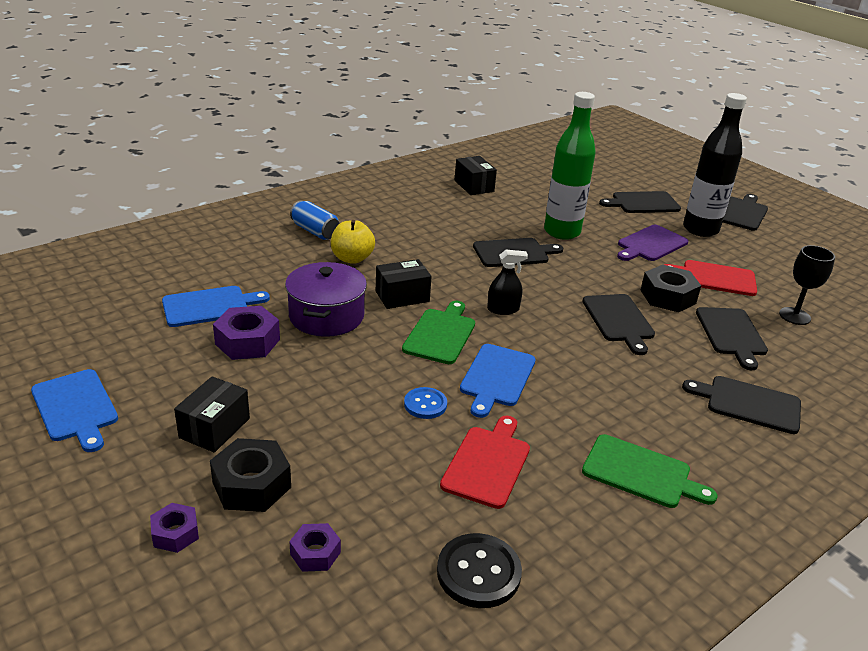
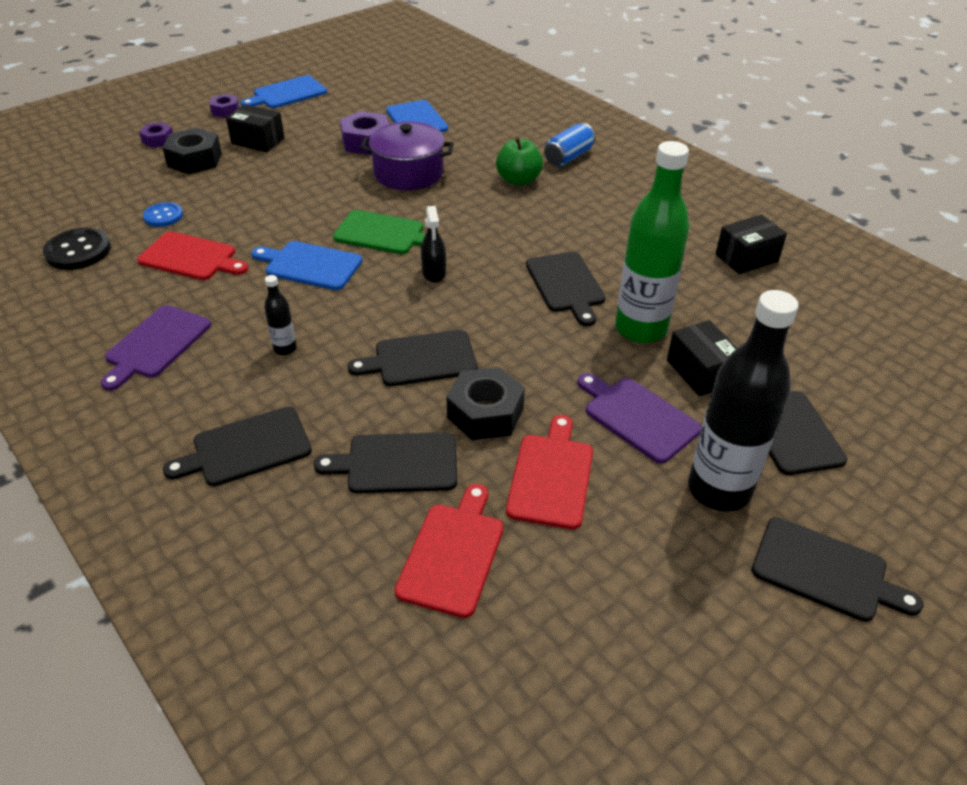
camera: 90 degrees right, 10 degrees up
purple nut [289,523,341,572] -> purple nut moved to [210,94,239,118]
yellow apple [331,220,375,264] -> green apple [496,137,543,186]
black box [376,259,432,309] -> black box moved to [667,320,737,397]
blue button [404,387,447,419] -> blue button moved to [143,202,183,227]
green cutting board [582,434,717,508] -> purple cutting board [100,305,211,391]
black cutting board [682,376,801,434] -> black cutting board turned 135 degrees counterclockwise [163,407,312,486]
black goblet [779,245,835,325] -> red cutting board [395,484,504,618]
none -> black bottle [264,275,297,355]

